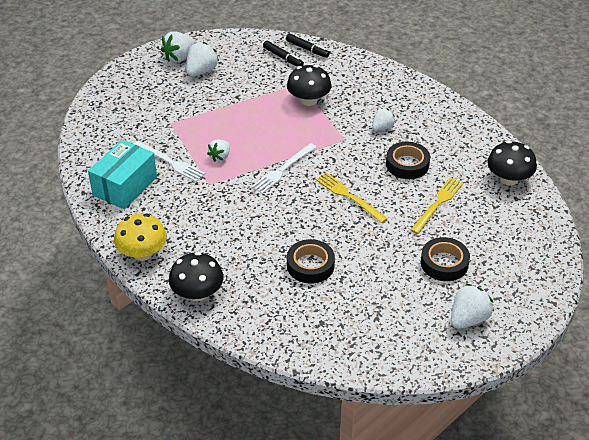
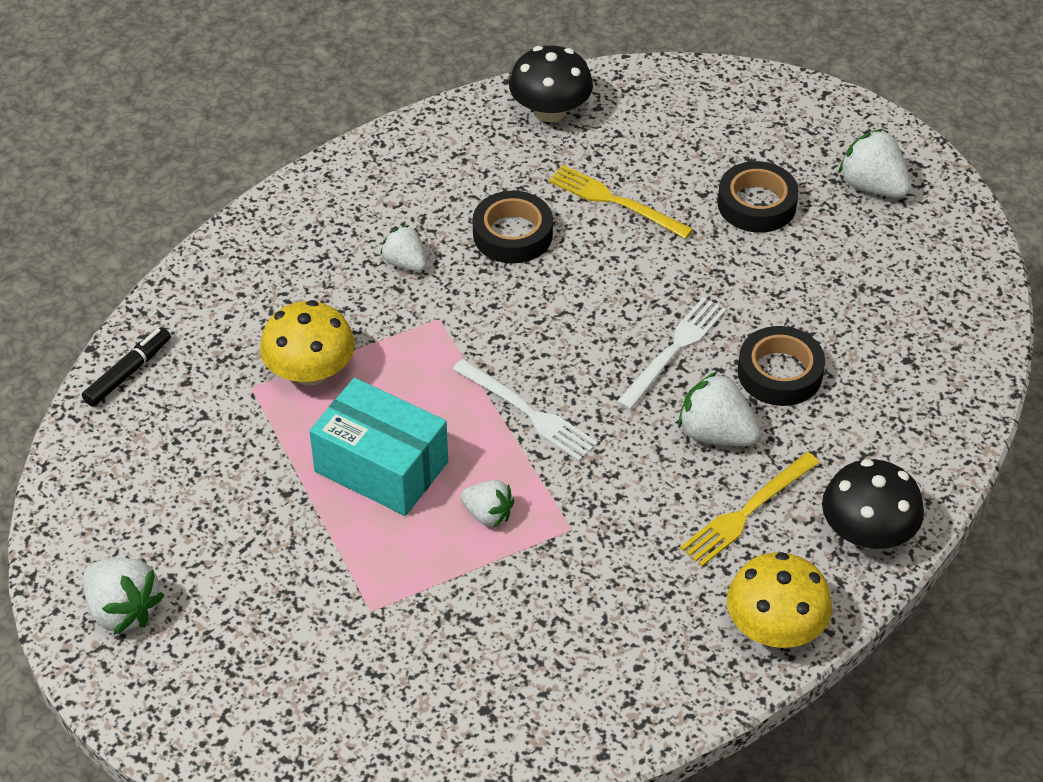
camera: 90 degrees left, 5 degrees up
turquoise box [88,140,157,209] -> turquoise box moved to [309,378,448,516]
white fork [134,141,205,182] -> white fork moved to [616,297,726,410]
white strawberry [186,42,219,76] -> white strawberry moved to [678,371,760,446]
black marker [263,41,304,67] -> none
black mushroom [287,65,332,106] -> yellow mushroom [260,300,355,386]
yellow fork [316,172,388,223] -> yellow fork moved to [680,452,820,566]

